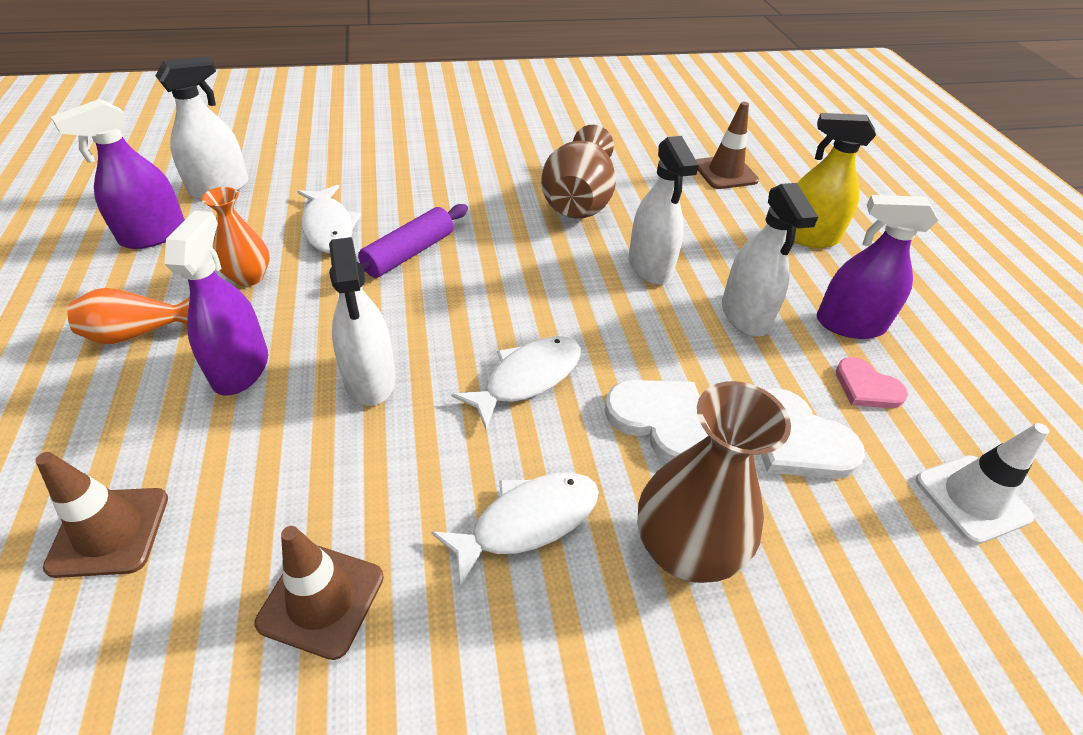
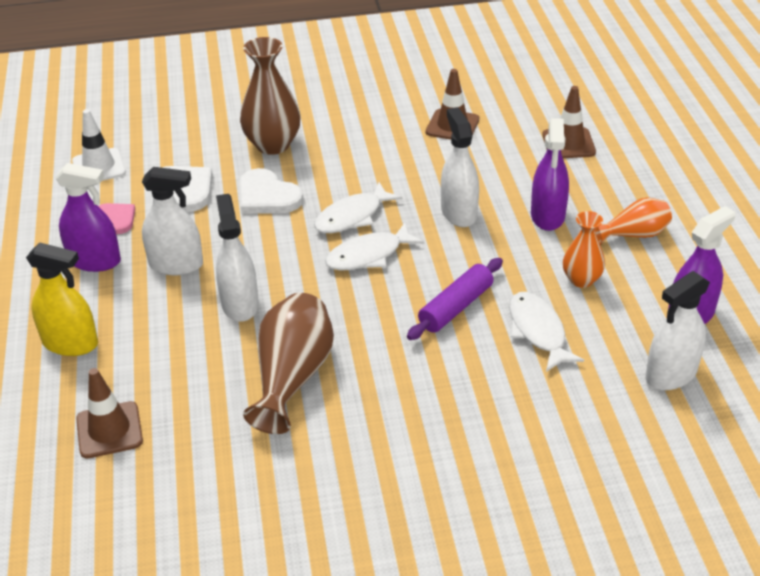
camera: 175 degrees left, 5 degrees down
white fish [431,473,599,587] -> white fish moved to [325,222,424,271]
white spray bottle [722,183,818,337] -> white spray bottle turned 105 degrees clockwise [142,167,203,275]

